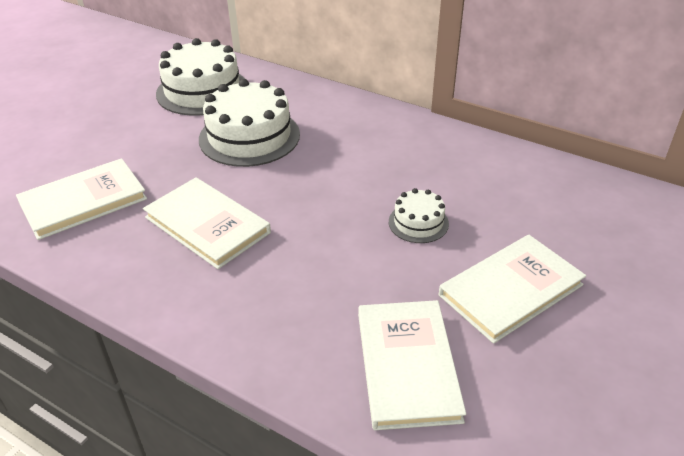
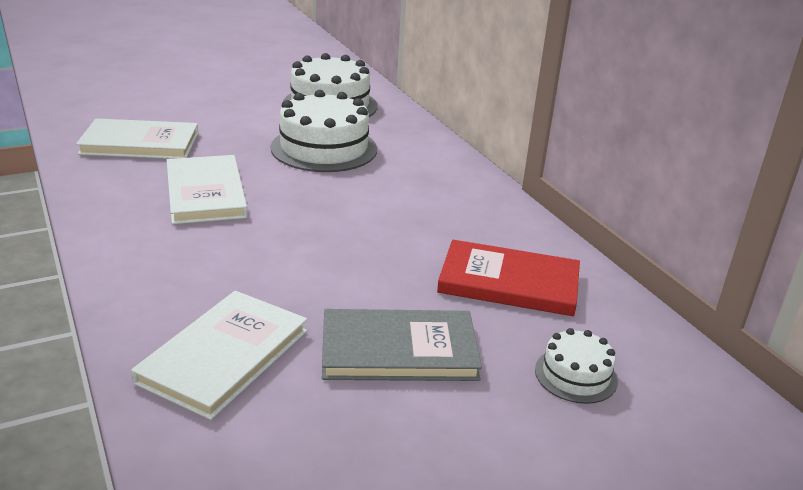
camera: 30 degrees right, 10 degrees down
white cake [389,188,449,243] -> white cake moved to [535,328,618,404]
white book [439,235,586,344] -> grey book [322,309,482,381]
none -> red book [437,240,580,316]

